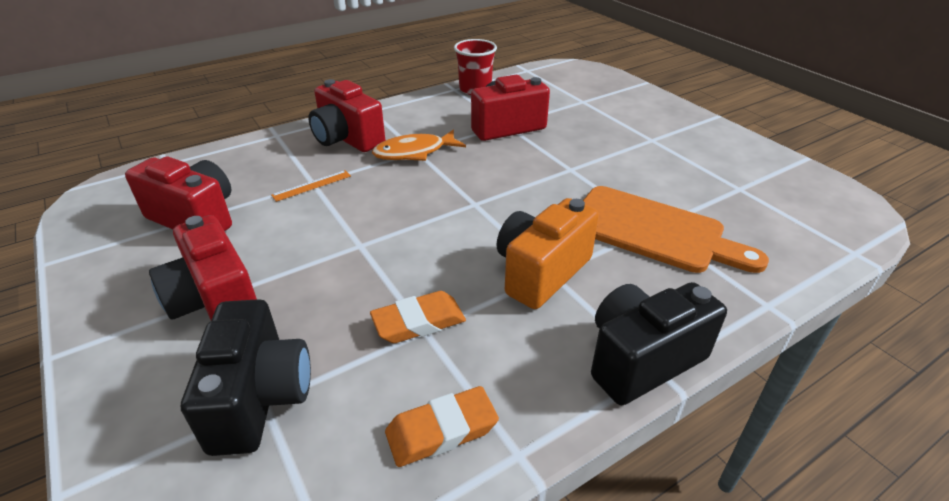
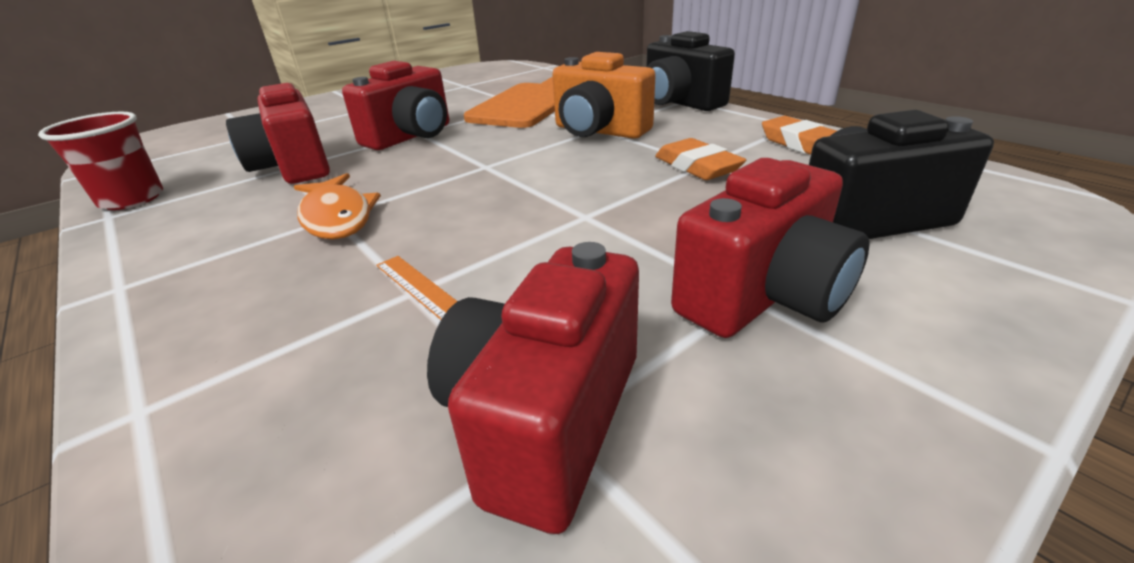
camera: 95 degrees left, 5 degrees down
red camera [308,79,385,152] -> red camera moved to [342,61,449,150]

